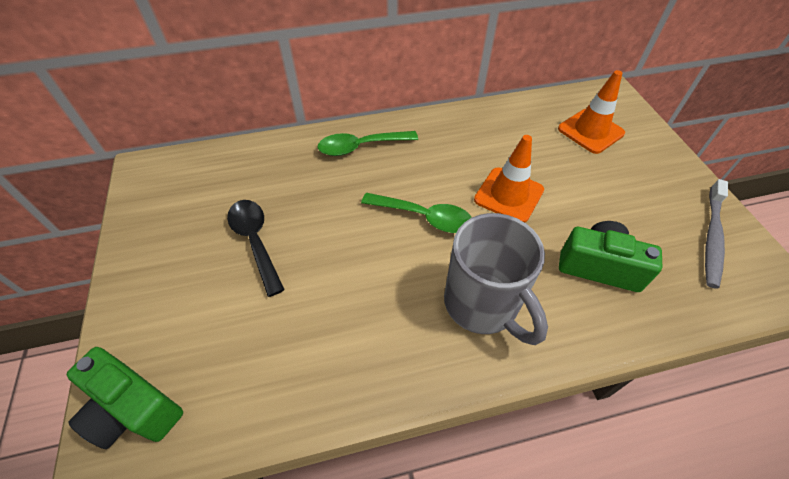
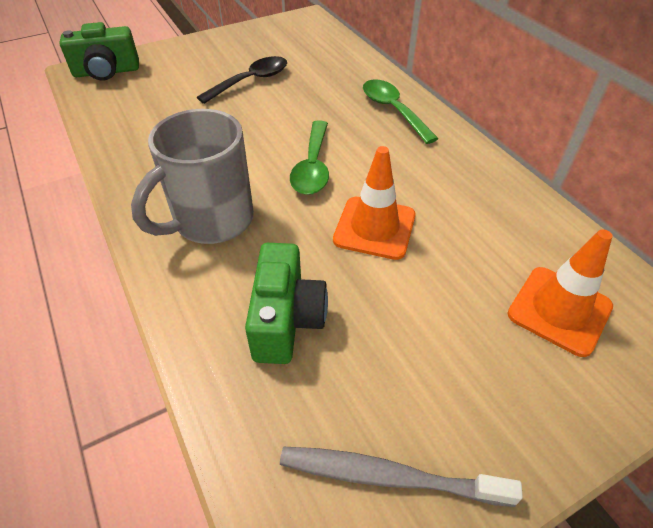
camera: 75 degrees right, 5 degrees down
green camera [67,347,183,449] -> green camera turned 120 degrees counterclockwise [59,22,139,80]

